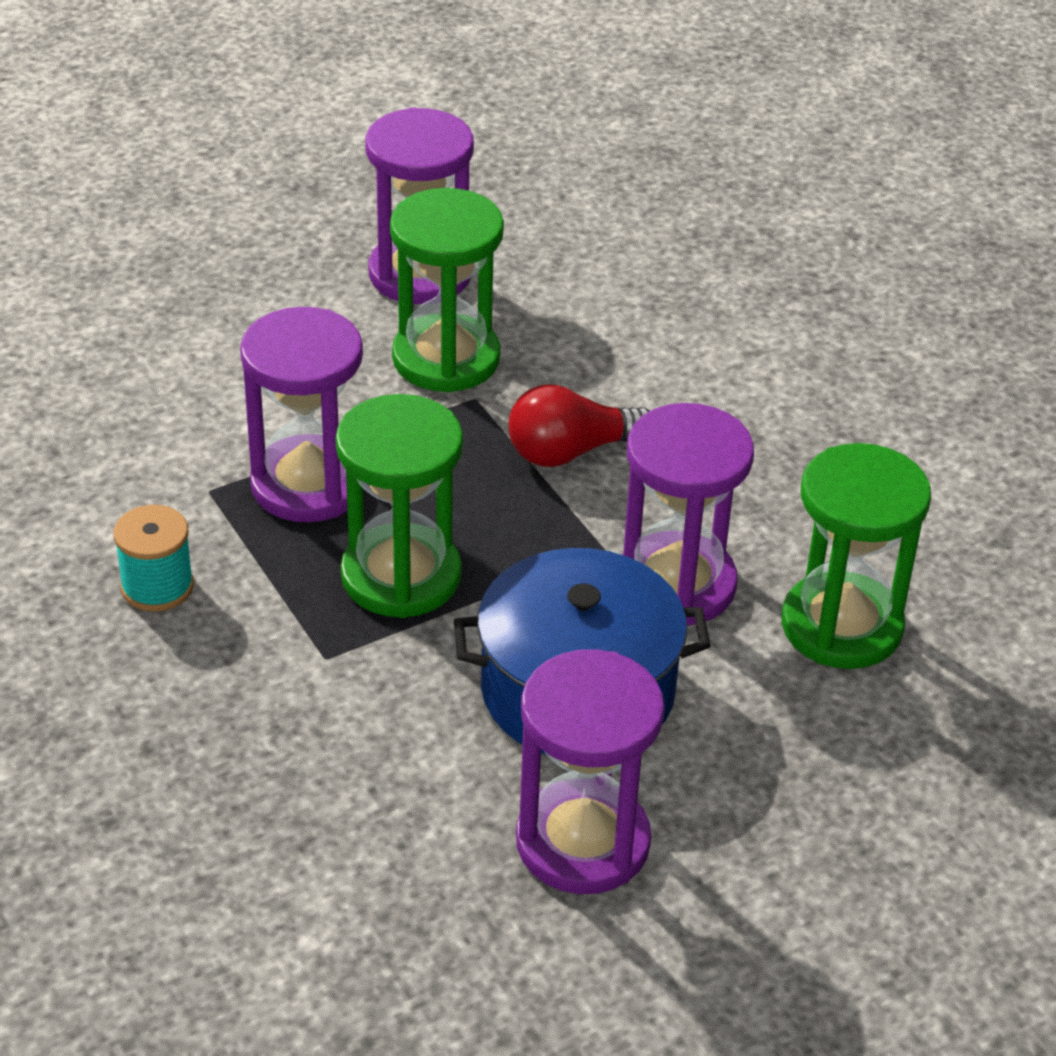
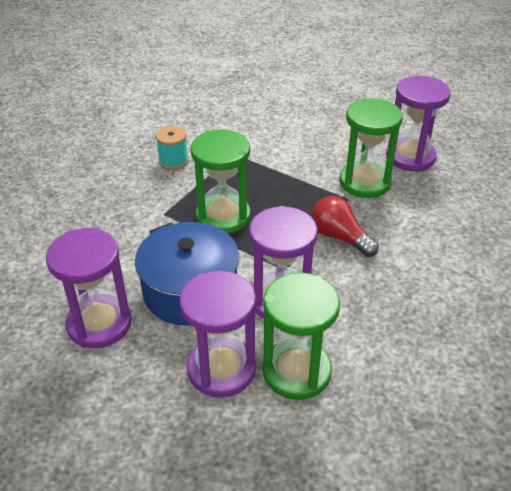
camera: 65 degrees right, 0 degrees up
purple hourglass [240,307,365,522] -> purple hourglass moved to [179,270,256,398]

